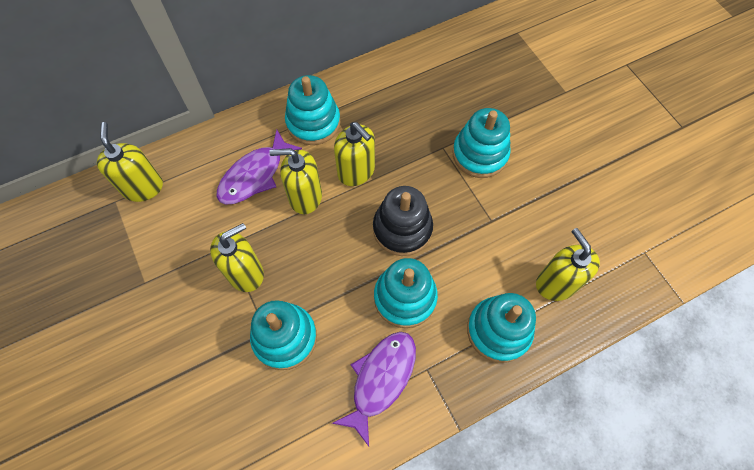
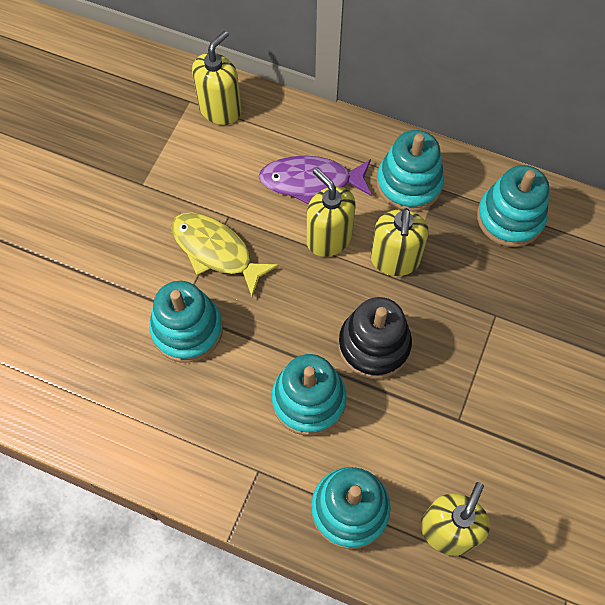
camera: 50 degrees right, 0 degrees up
yellow soap dispenser [210,223,264,292] -> yellow fish [171,212,279,297]
purple fish [332,332,416,446] -> none
turquoise stacking toy [452,108,511,178] -> turquoise stacking toy moved to [477,165,549,247]

